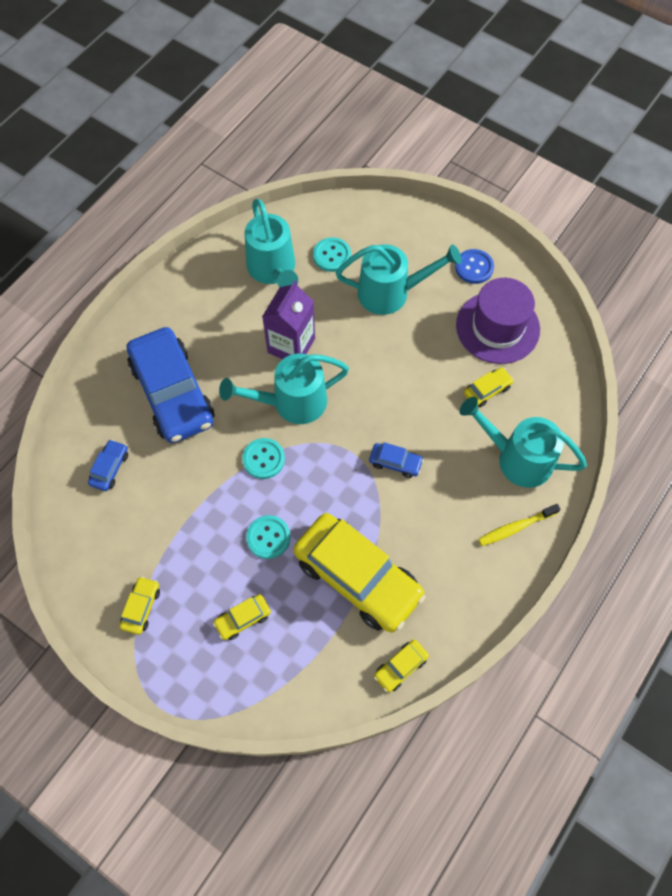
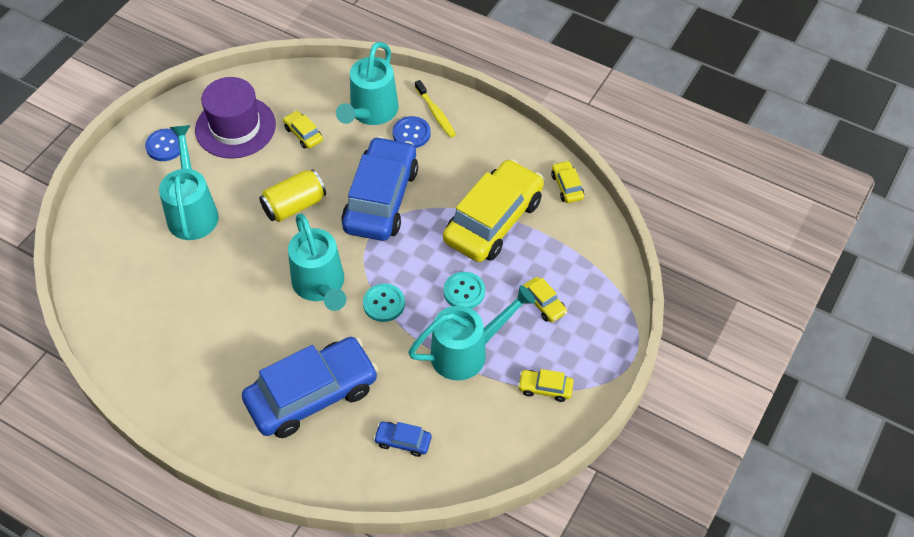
camera: 95 degrees left, 10 degrees down
turquoise watering can [245,199,298,287] -> turquoise watering can moved to [408,285,535,381]
purple carton [262,281,315,359] -> none
turquoise button [313,237,351,272] -> none
blue car [369,442,424,478] -> blue car [341,136,418,241], size x2.42
yellow car [374,640,429,692] -> yellow car turned 150 degrees counterclockwise [551,161,584,203]
none -> yellow can [259,169,326,222]
none -> blue button [392,116,431,148]

